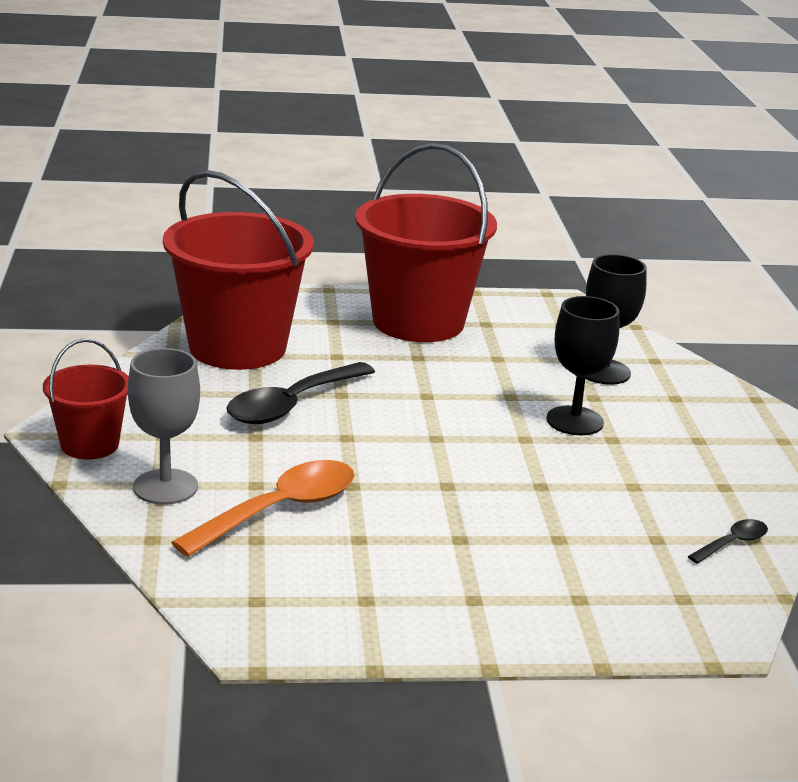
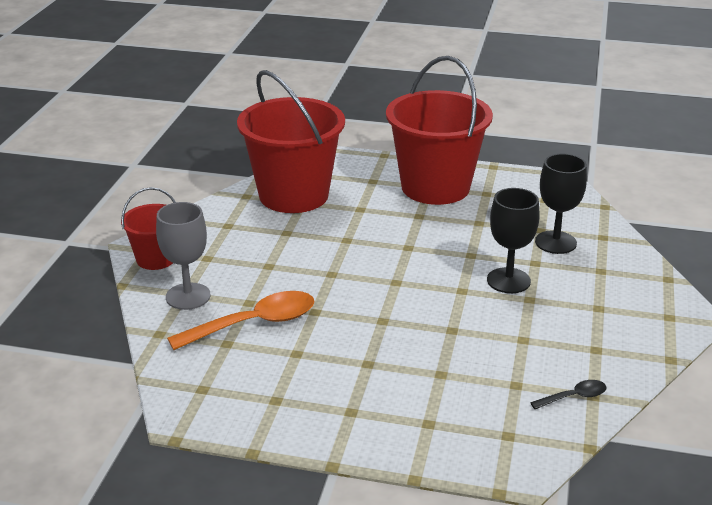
camera: 20 degrees right, 5 degrees up
black spoon [226,362,375,424] -> none

